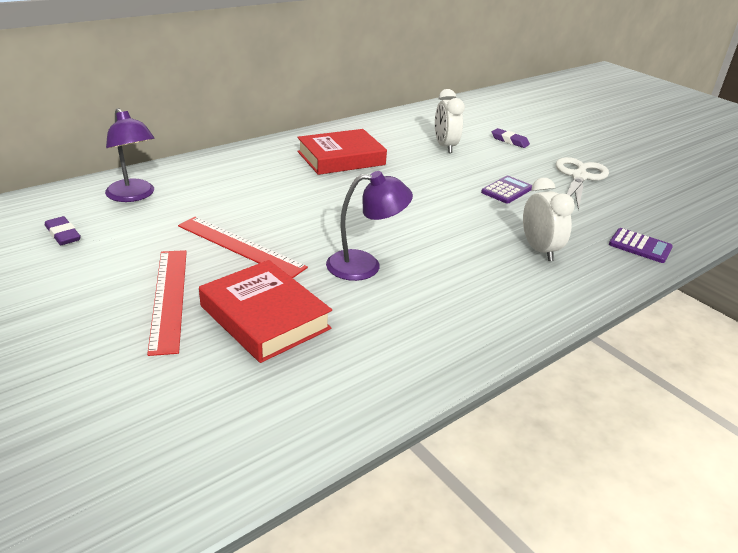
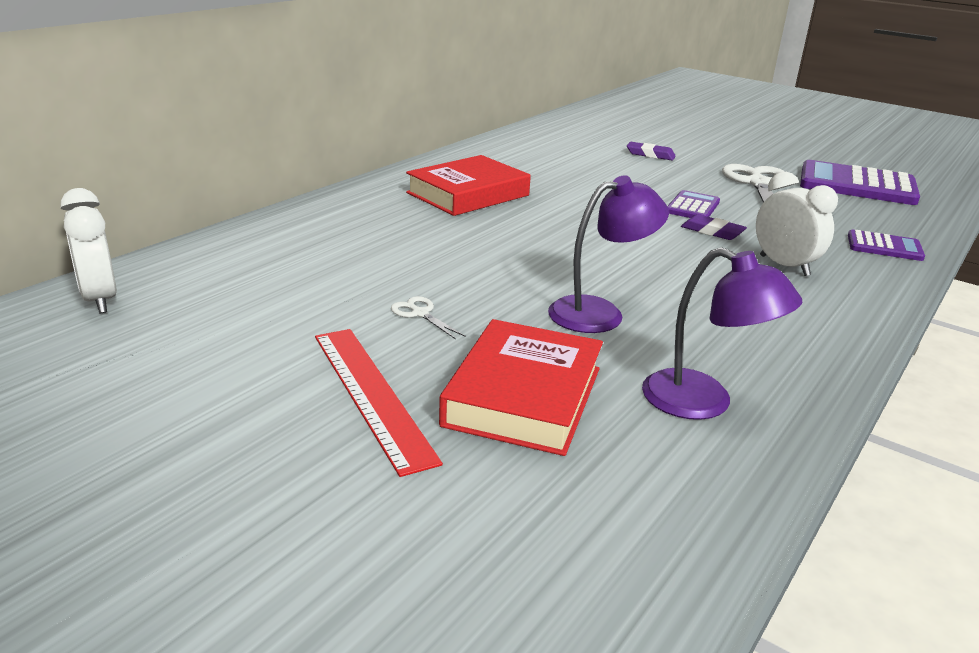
camera: 15 degrees left, 5 degrees down
purple eraser [45,216,81,245] -> purple eraser moved to [681,214,747,240]
purple lamp [105,108,155,202] -> purple lamp moved to [642,247,802,420]
red ruler [178,217,308,278] -> white scissors [391,296,466,339]
red book [199,260,332,363] -> red book turned 75 degrees clockwise [439,319,603,456]
white clock [435,89,465,153] -> white clock moved to [60,188,117,313]
none -> purple calculator [800,160,920,205]

